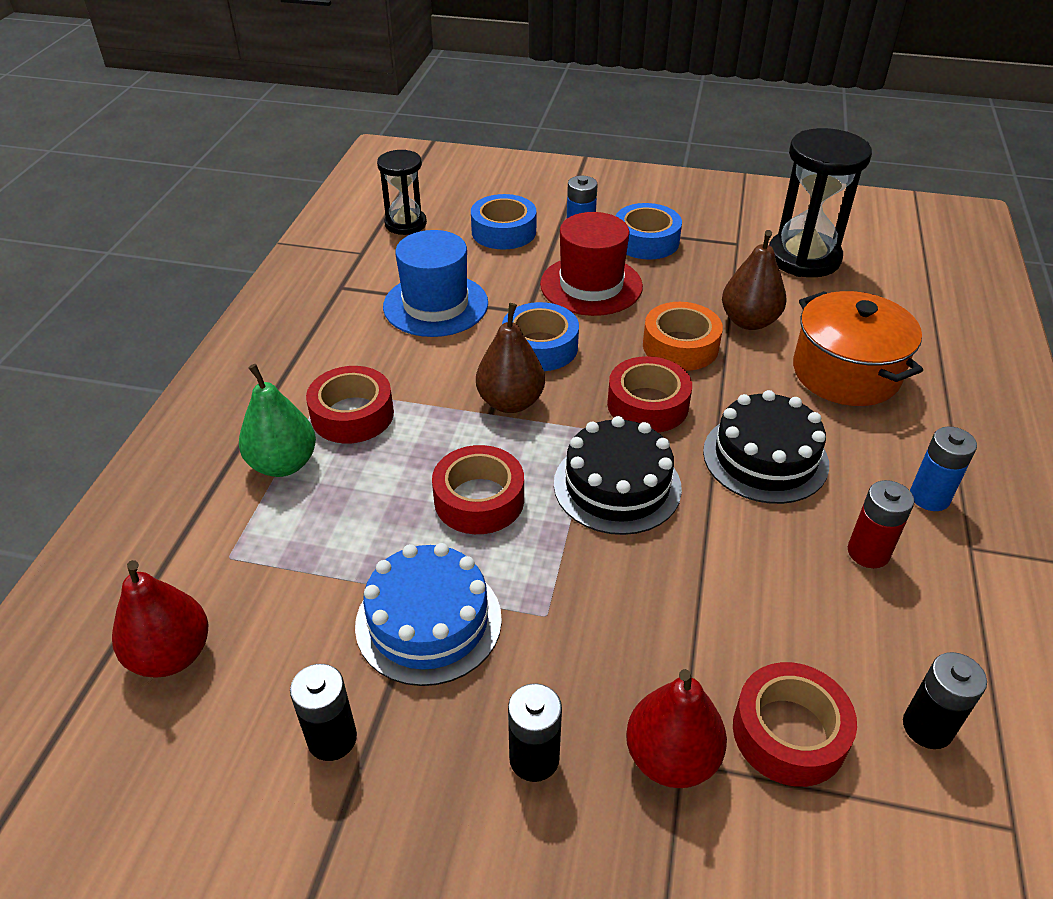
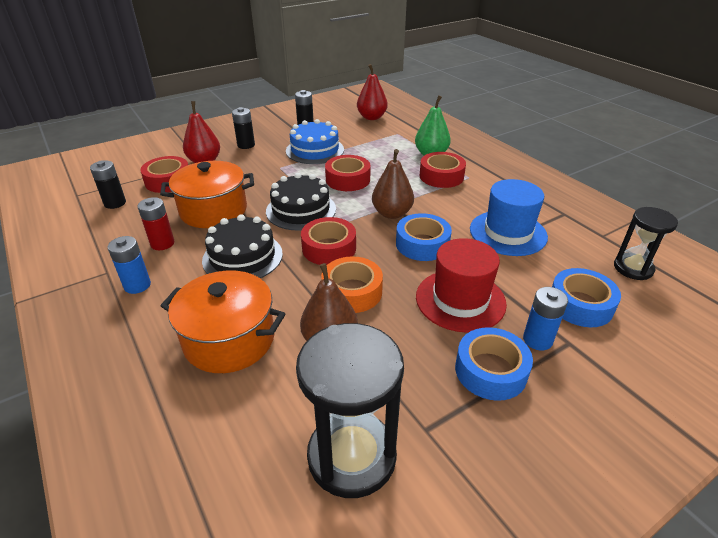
camera: 135 degrees right, 5 degrees down
none -> orange pot [160,161,254,228]

